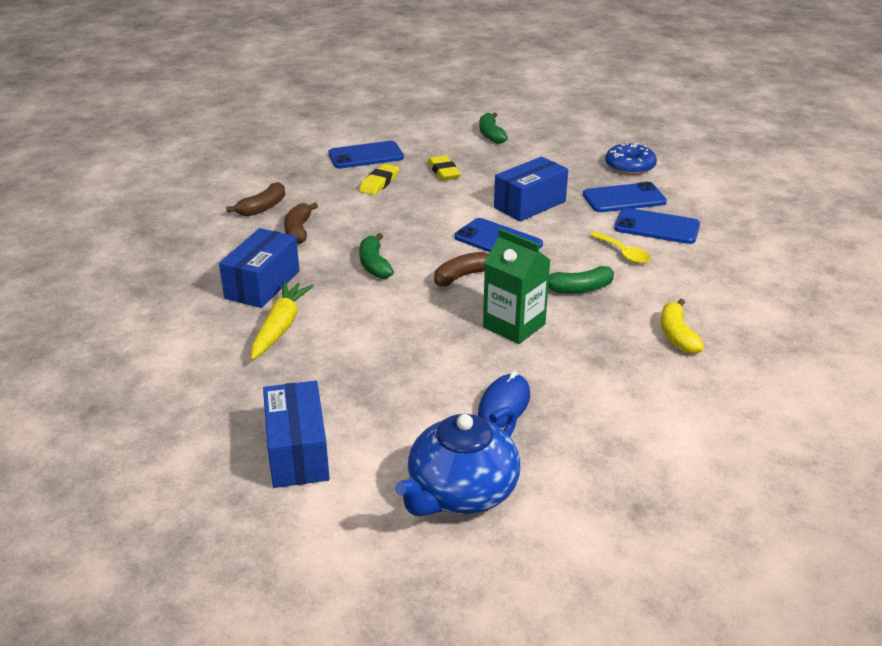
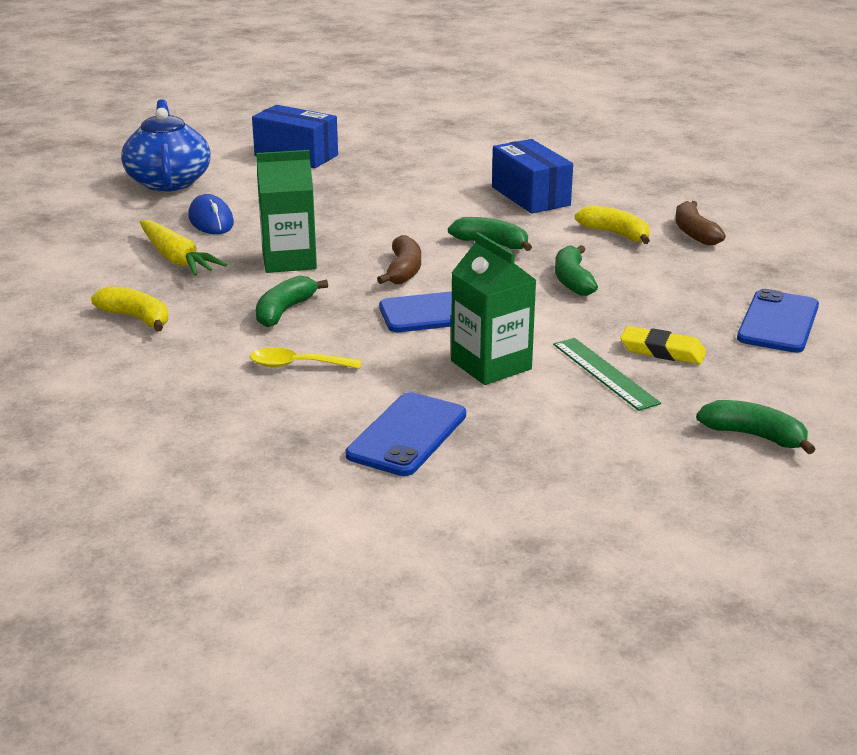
camera: 130 degrees right, 5 degrees down
yellow carrot [251,281,314,360] -> yellow carrot moved to [139,220,227,276]
brown banana [284,203,318,244] -> yellow banana [575,205,650,244]
yellow eraser [359,164,399,195] -> none
blue box [494,157,568,222] -> green carton [451,232,536,385]
blue donut [605,143,657,175] -> none
blue phone [614,208,700,244] -> none
none -> green ruler [553,338,661,411]
none -> green banana [555,245,598,296]

